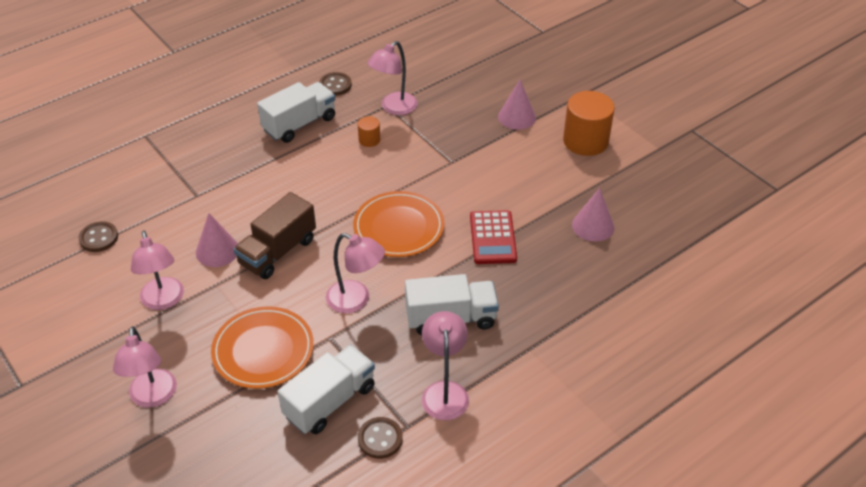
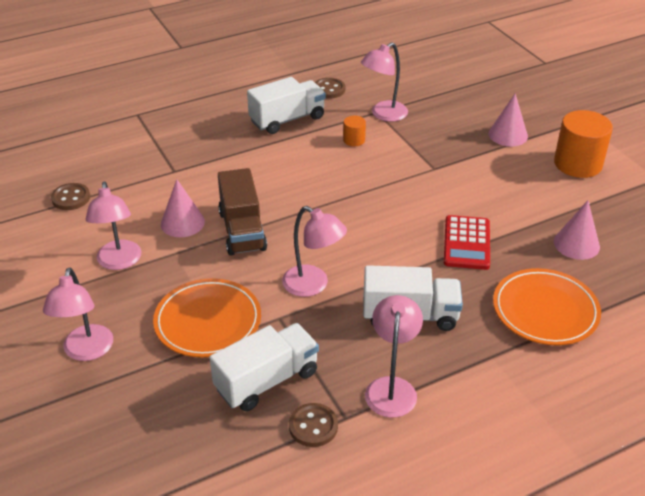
camera: 10 degrees right, 5 degrees down
brown truck [233,192,316,279] -> brown truck turned 60 degrees counterclockwise [218,168,267,256]
orange plate [353,191,445,257] -> orange plate moved to [493,268,601,345]

